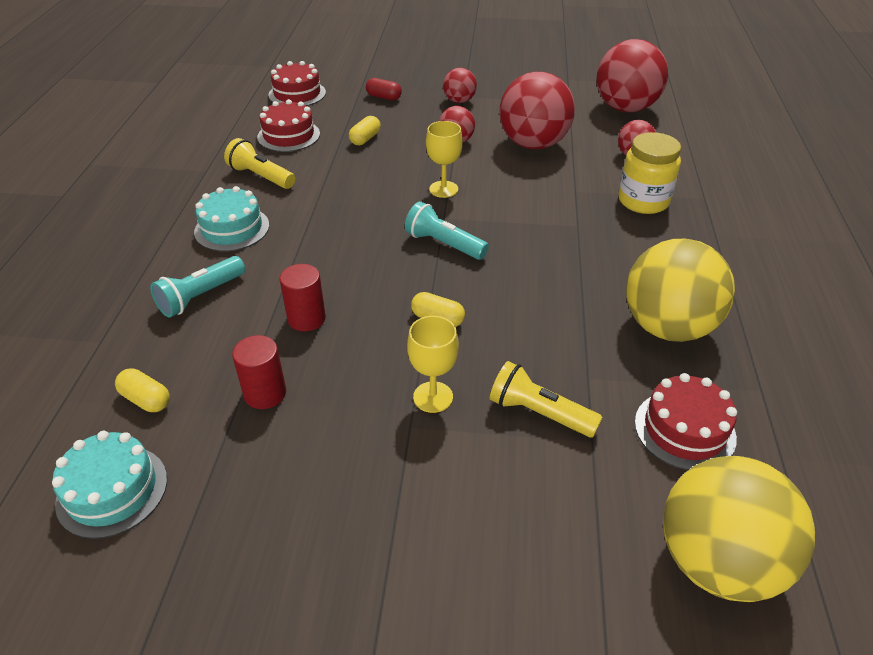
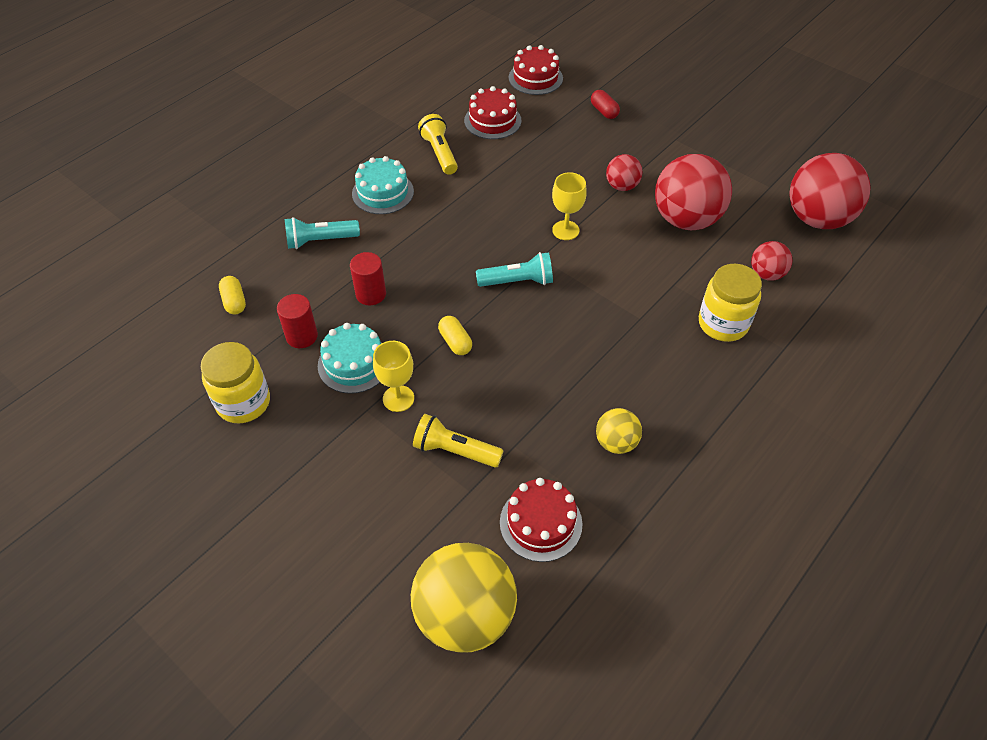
camera: 35 degrees right, 10 degrees up
turquoise cake [52,431,167,539] -> turquoise cake moved to [318,323,382,394]
yellow capsule [349,116,381,145] -> none
turquoise flashlight [405,201,489,260] -> turquoise flashlight turned 105 degrees clockwise [476,252,553,287]
red ball [443,67,477,103] -> none
yellow flashlight [490,361,602,437] -> yellow flashlight turned 45 degrees counterclockwise [413,414,504,468]
yellow ball [626,239,735,342] -> yellow ball [596,408,642,454], size x0.50
none -> yellow jar [201,342,270,423]

